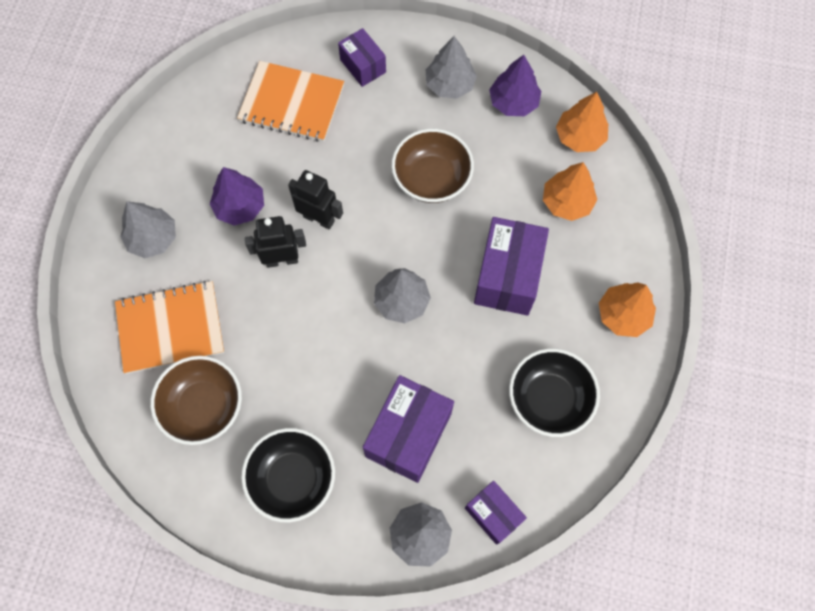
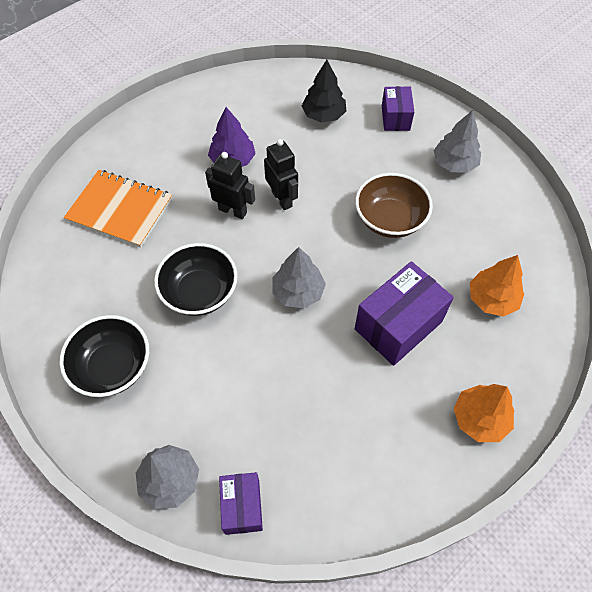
camera: 35 degrees right, 10 degrees down
grey tree [120,201,176,258] -> none
brown bowl [150,356,242,445] -> none
orange notebook [237,61,344,142] -> black tree [302,60,346,123]
purple box [363,375,454,483] -> none
purple tree [489,55,541,116] -> none
black bowl [509,348,600,437] -> black bowl moved to [154,243,238,316]
orange tree [556,92,608,152] -> none

